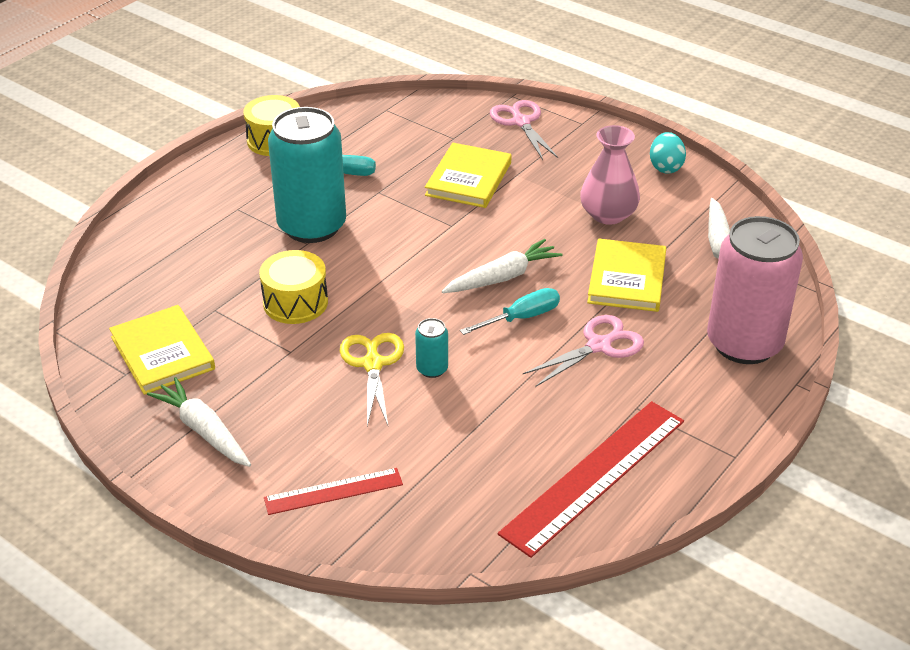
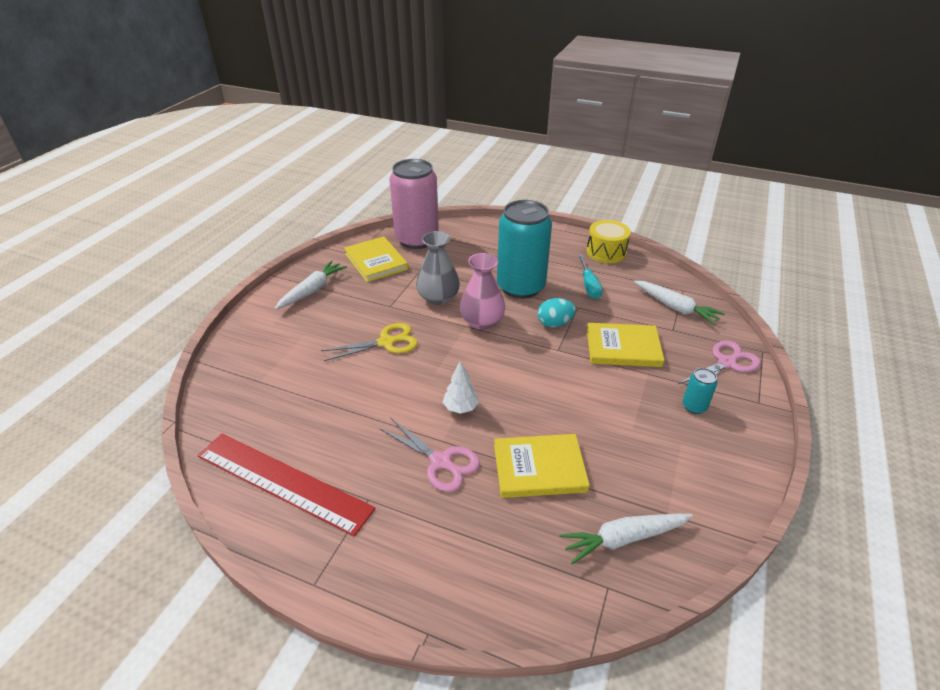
camera: 75 degrees right, 0 degrees up
yellow book [109,305,215,395] -> yellow book turned 75 degrees counterclockwise [344,236,408,282]
yellow drum [259,250,328,324] -> grey vase [416,231,460,305]
red ruler [264,468,403,515] -> none
turquoise can [415,318,448,378] -> turquoise can moved to [683,368,717,414]
white carrot [442,239,563,293] -> white carrot moved to [634,280,725,325]
turquoise screwdriver [460,288,560,335] -> white tree [443,361,479,414]
pink vase [580,125,640,225] -> pink vase moved to [460,253,505,329]
turquoise egg [650,132,686,174] -> turquoise egg moved to [538,298,576,327]
pink can [707,216,803,364] -> pink can moved to [389,159,439,249]

